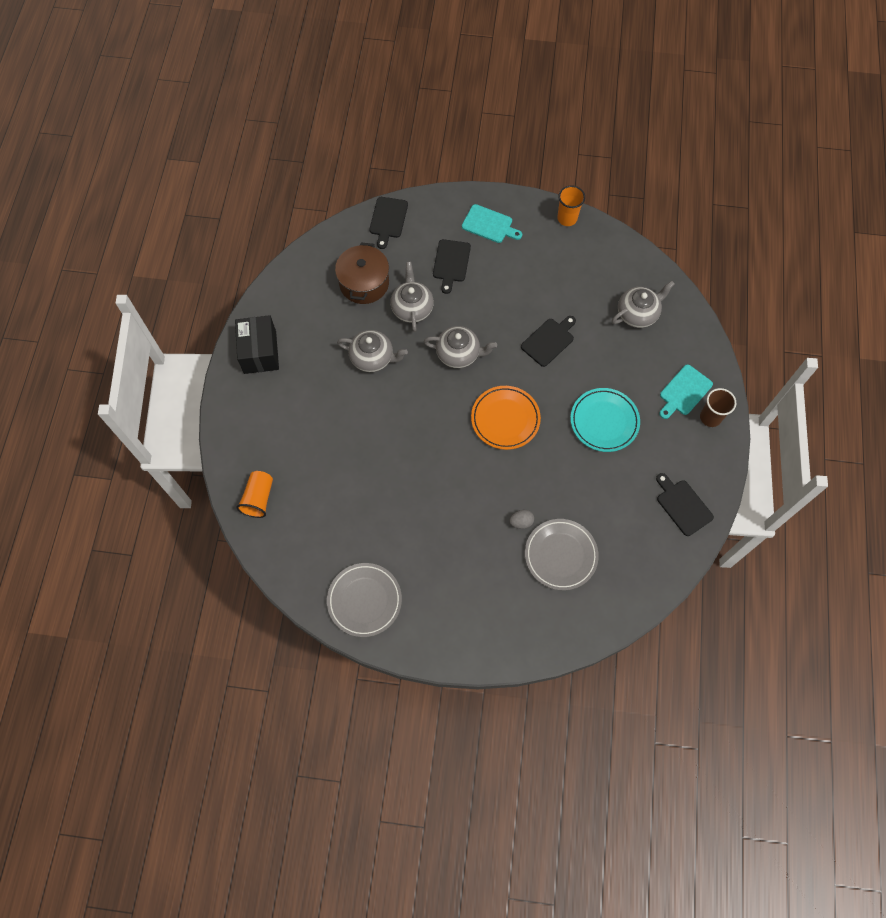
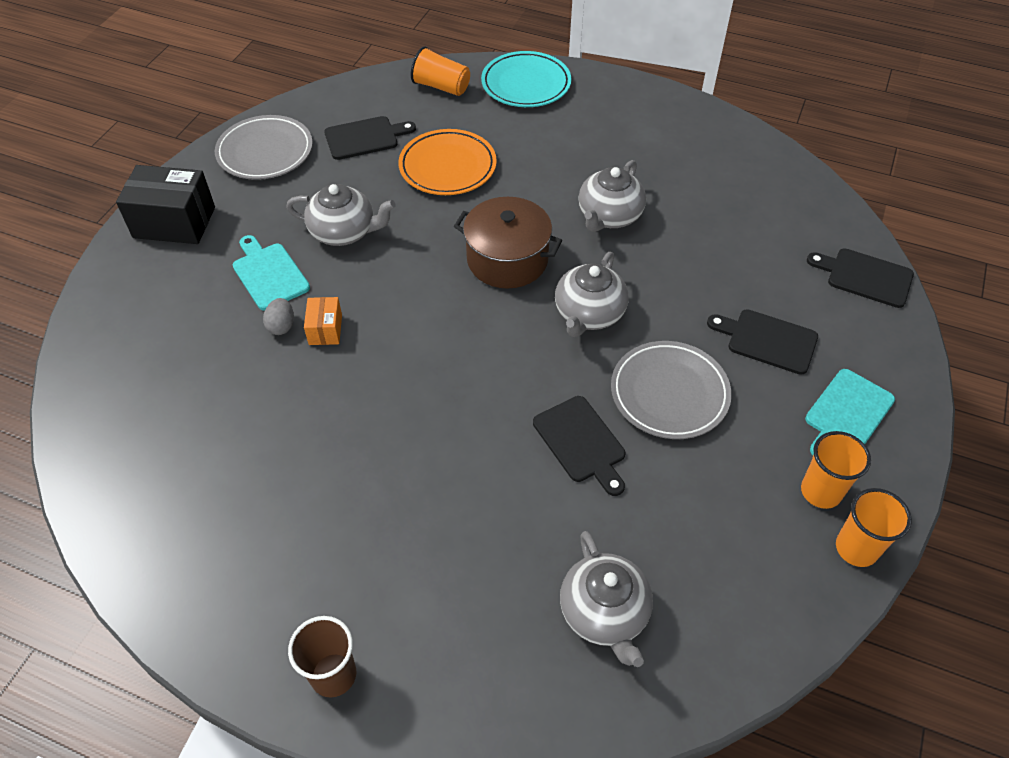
camera: 105 degrees right, 15 degrees down
black box [235,315,279,374] -> black box moved to [116,165,215,244]
brown pot [335,242,389,304] -> brown pot moved to [454,197,562,288]
grey teapot [390,262,434,332] -> grey teapot moved to [286,184,396,246]
orange plate [471,386,541,450] -> orange plate moved to [399,129,497,195]
grey plate [525,519,599,590] -> grey plate moved to [611,341,732,439]
turquoise plate [570,388,640,452] -> turquoise plate moved to [481,51,571,107]
black cutting board [656,473,714,536] -> black cutting board moved to [324,116,416,160]
turquoise cutting board [659,365,713,419] -> turquoise cutting board moved to [233,235,310,311]
none -> orange box [304,297,342,345]
none -> orange cup [801,431,871,509]

